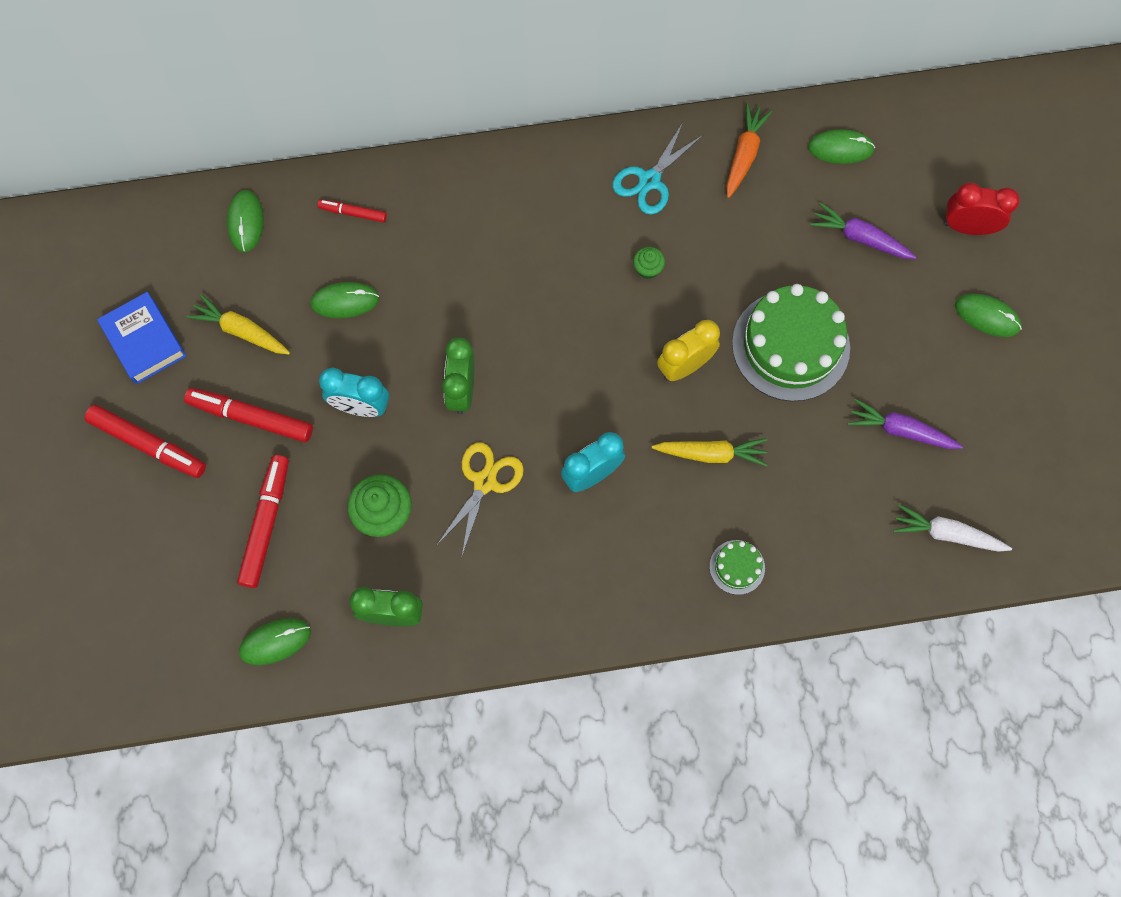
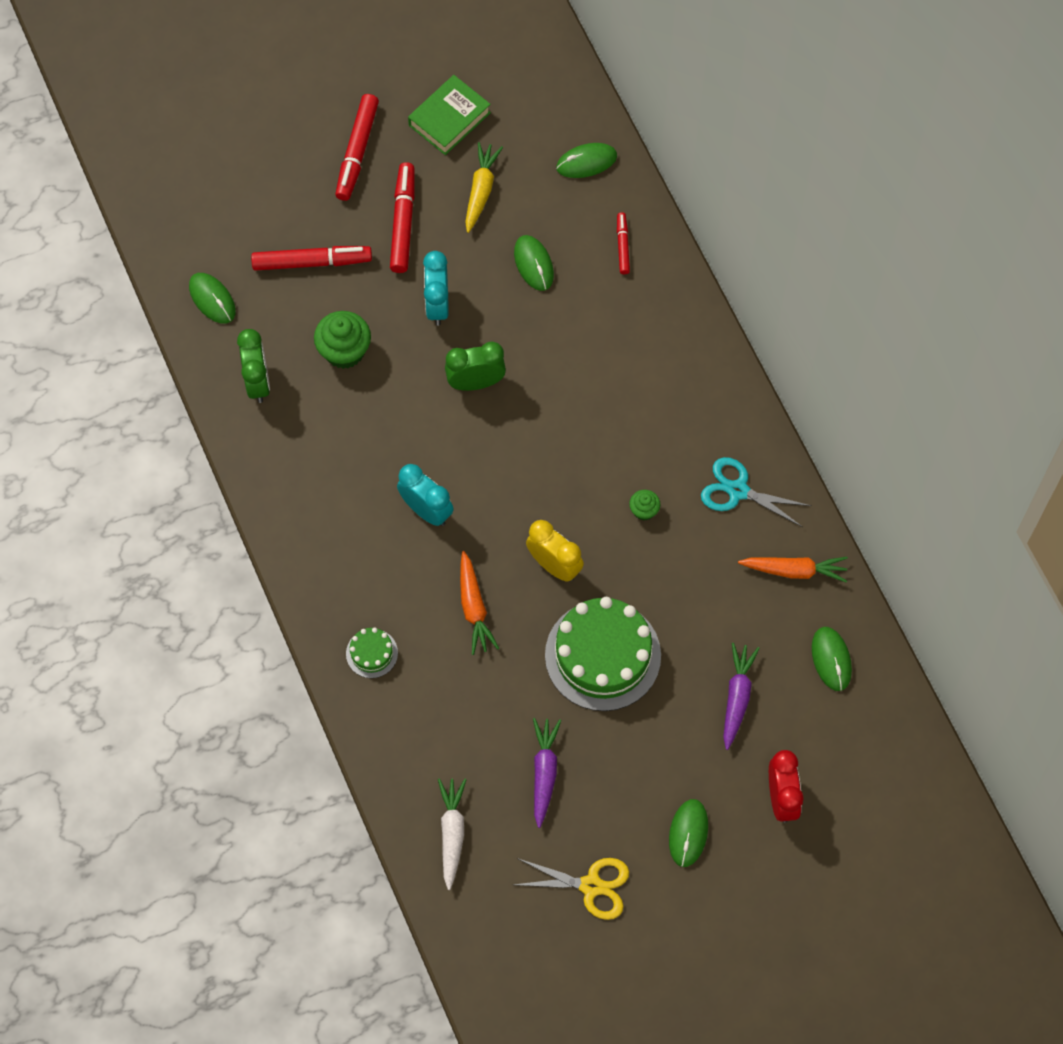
camera: 75 degrees right, 5 degrees down
blue book [97,292,186,384] -> green book [408,75,491,155]
yellow scissors [437,442,524,555] -> yellow scissors moved to [514,858,629,920]
yellow carrot [652,438,768,466] -> orange carrot [460,551,499,655]

